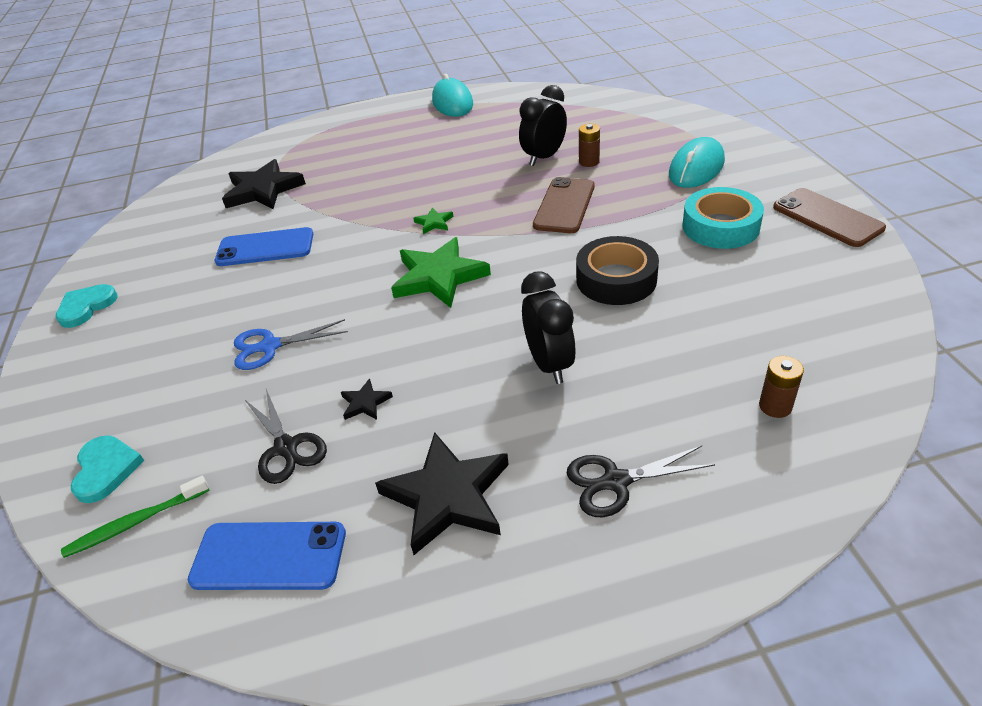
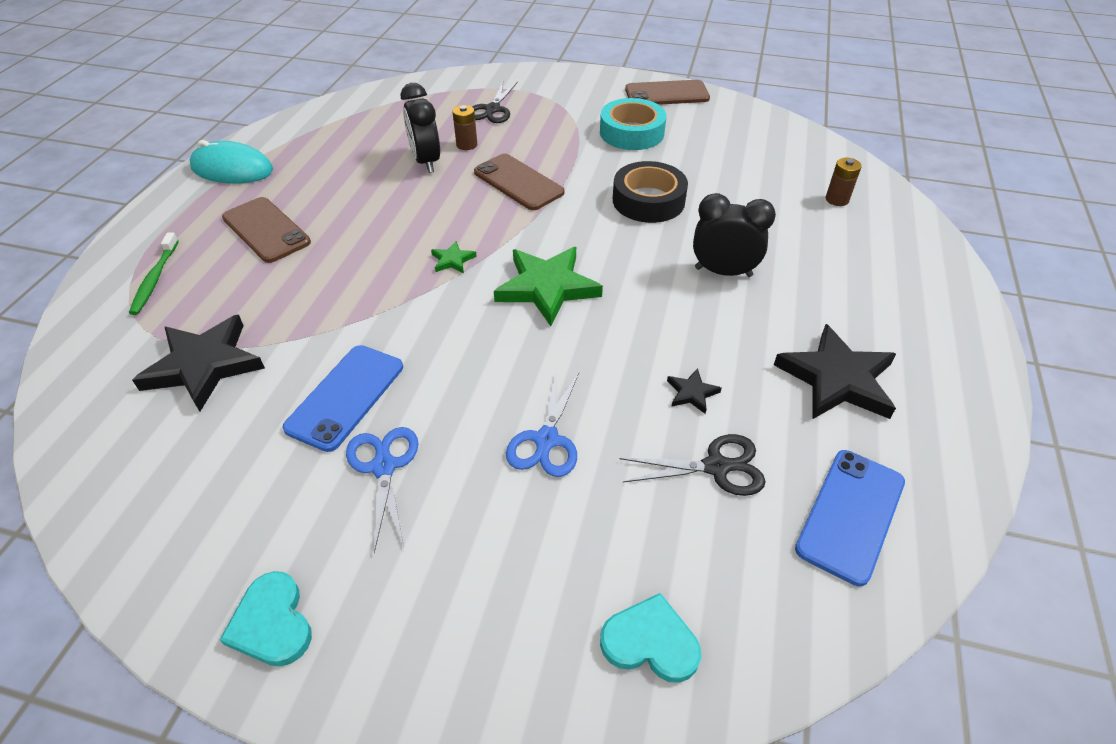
camera: 65 degrees left, 5 degrees up
green toothbrush [61,476,210,558] -> green toothbrush moved to [129,233,179,315]
black scissors [567,446,715,517] -> black scissors moved to [472,82,518,123]
turquoise mouse [669,137,725,188] -> none
none -> brown phone [222,197,311,263]
none -> blue scissors [346,427,419,553]

